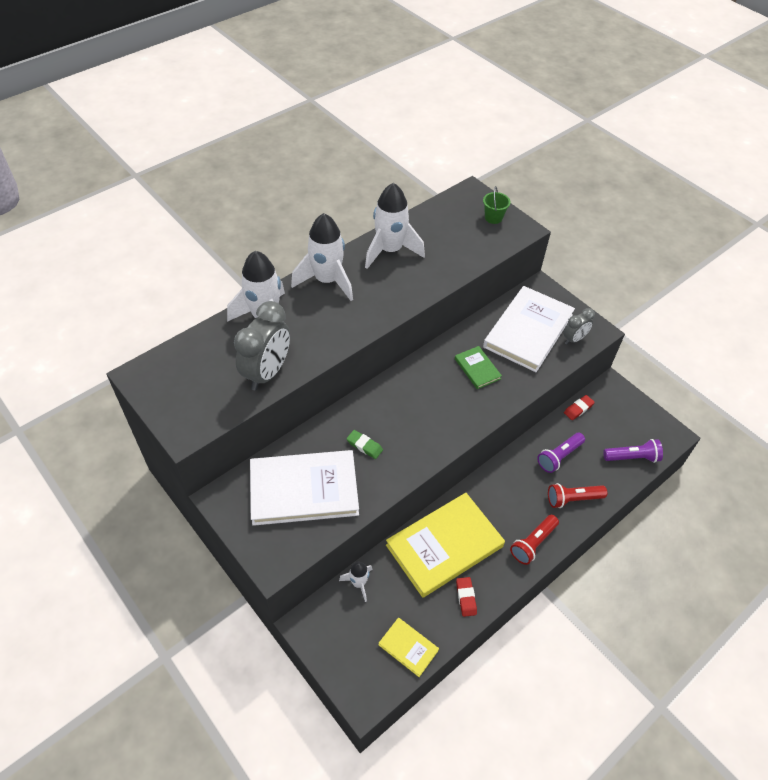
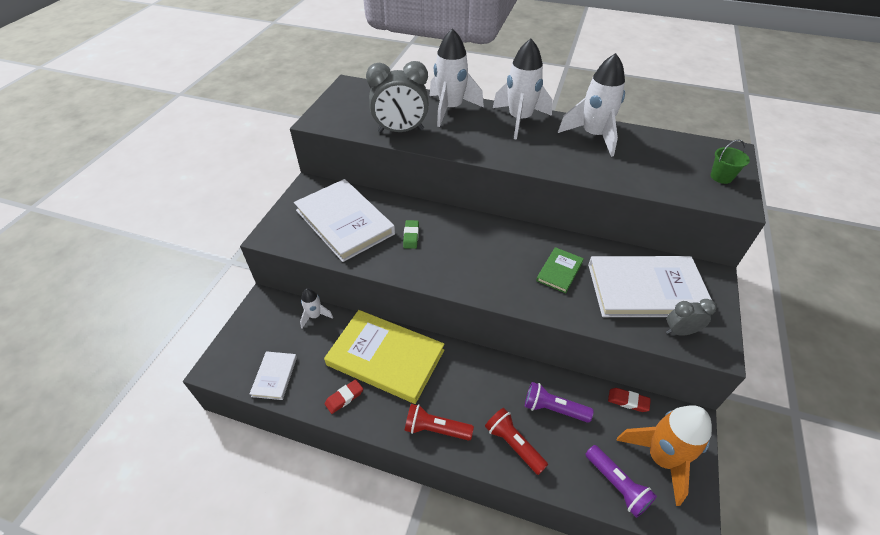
camera: 60 degrees right, 5 degrees down
yellow book [379,618,439,677] -> white book [250,351,297,400]
grey clock [563,308,595,345] -> grey clock turned 150 degrees clockwise [666,299,716,336]
none -> orange rocket [616,405,712,506]

